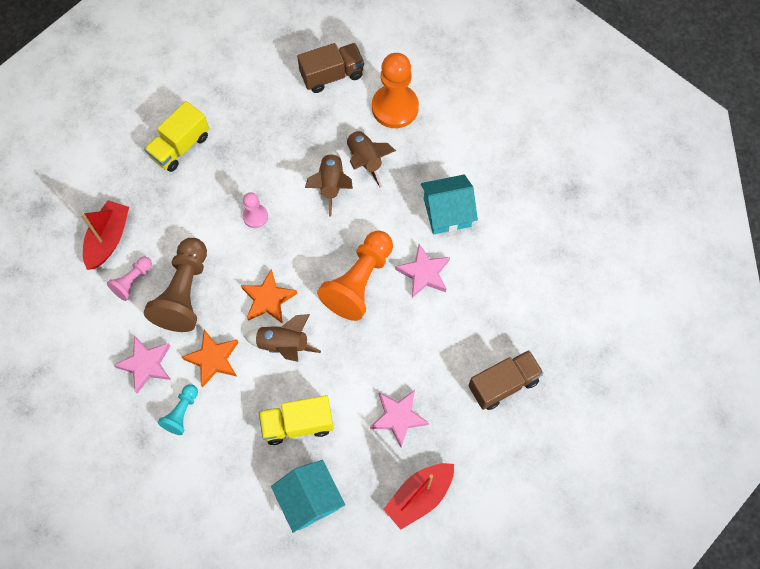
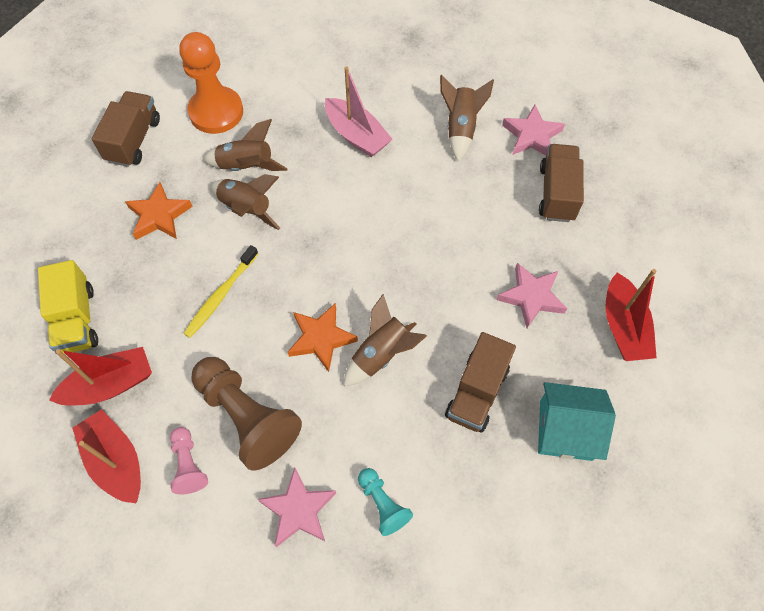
camera: 55 degrees left, 5 degrees down
orange star [182,330,239,387] -> orange star moved to [125,182,193,240]
pink pawn [242,192,268,228] -> yellow toothbrush [183,245,258,338]
yellow truck [259,395,334,445] -> brown truck [445,332,516,433]
orange pawn [317,231,393,321] -> none
pink star [395,244,450,298] -> pink star moved to [502,105,565,156]
turquoise house [421,174,478,234] -> pink boat [325,66,392,157]
none -> red boat [49,347,152,405]
none -> brown rocket [440,75,494,162]

